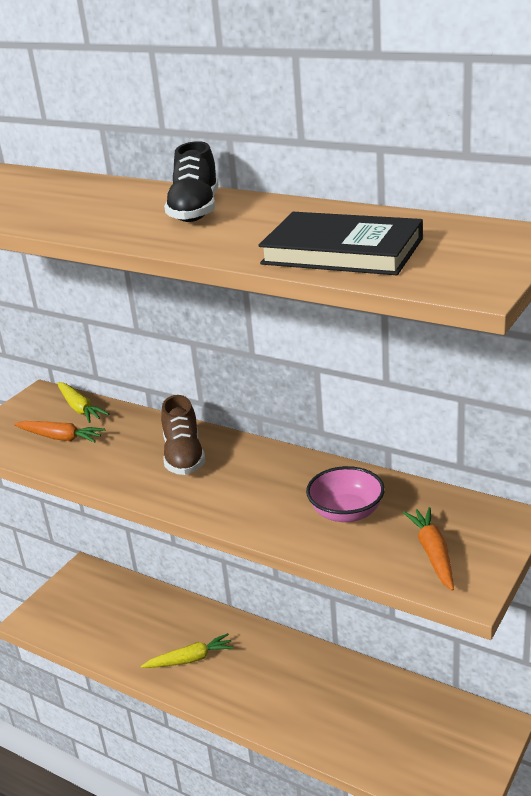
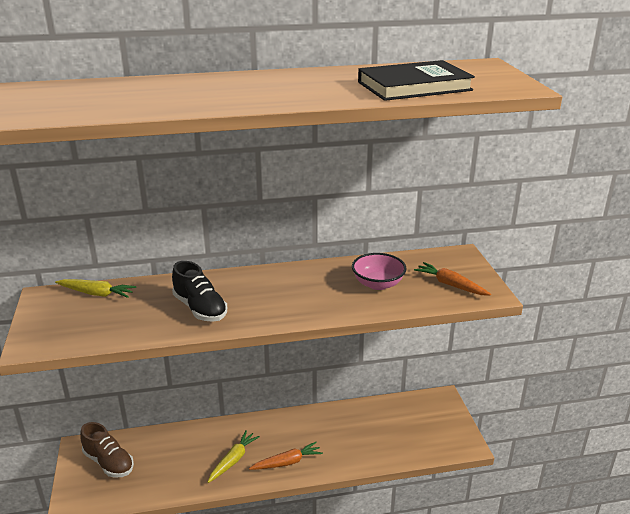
camera: 45 degrees left, 0 degrees up
orange carrot [14,421,106,443] -> orange carrot moved to [249,442,323,470]
brown shoe [161,395,206,475] -> brown shoe moved to [80,422,134,478]
black shoe [164,141,218,222] -> black shoe moved to [172,261,227,322]

